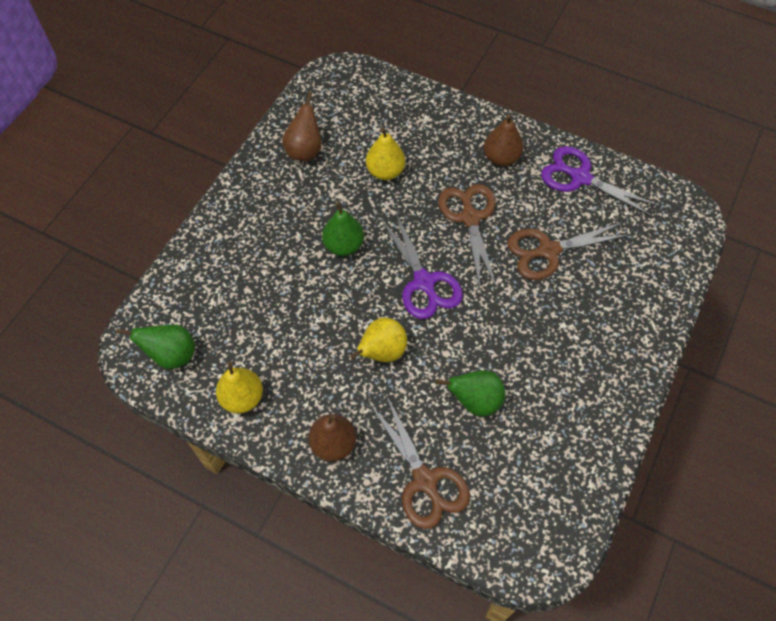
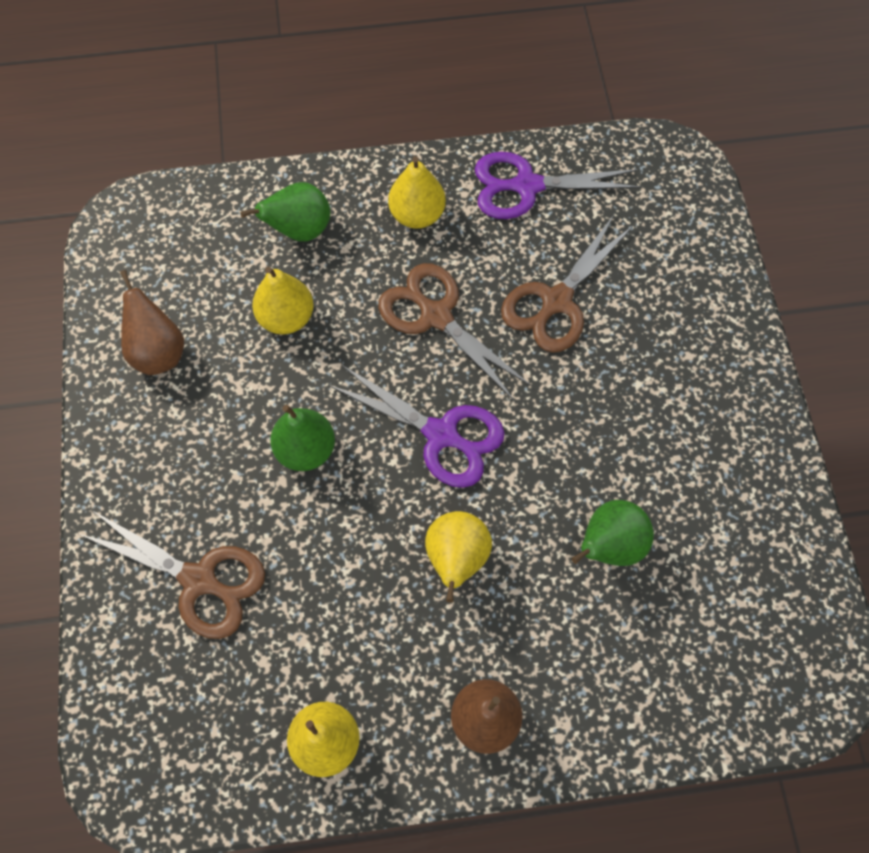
camera: 35 degrees left, 5 degrees up
green pear [116,325,195,369] -> green pear moved to [240,182,330,242]
brown scissors [370,396,470,529] -> brown scissors moved to [79,511,265,639]
brown pear [484,114,524,166] -> yellow pear [388,156,446,229]

